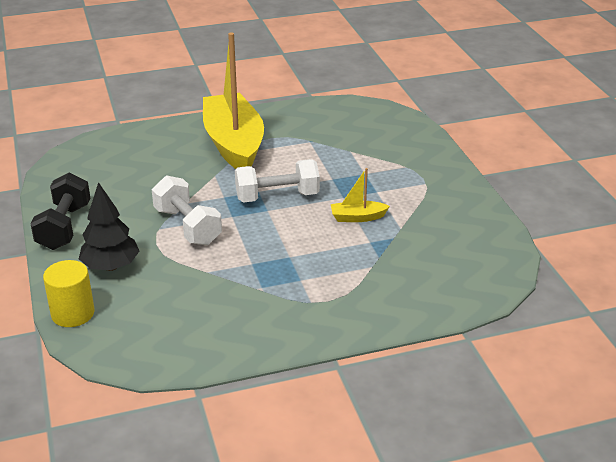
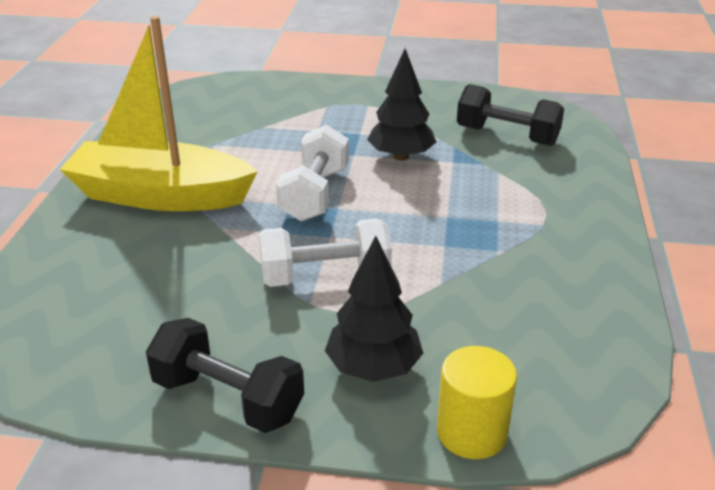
camera: 65 degrees left, 0 degrees up
yellow boat [331,168,390,222] -> black tree [367,49,436,161]
none -> black dumbbell [457,84,564,146]

